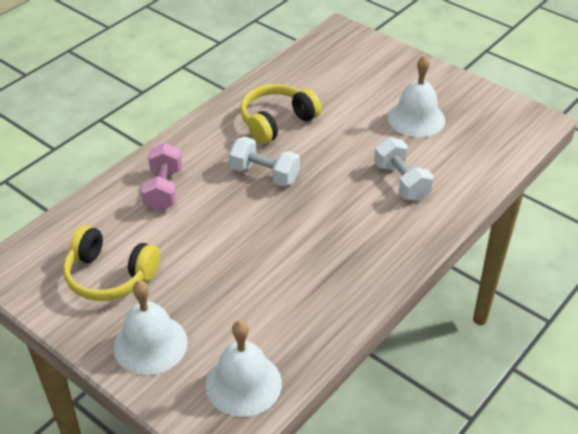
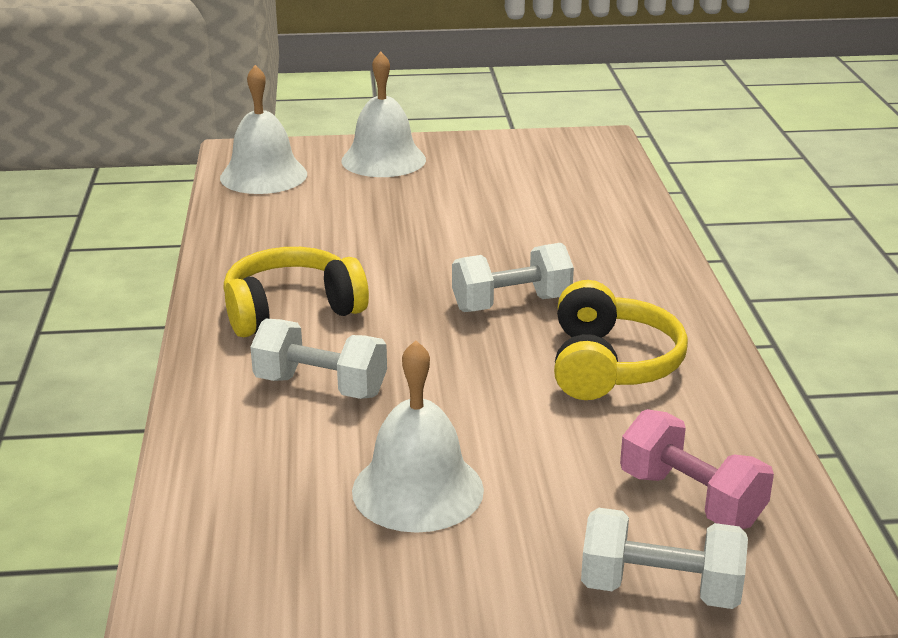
camera: 135 degrees right, 15 degrees down
yellow headphones [63,225,160,301] -> yellow headphones moved to [223,247,369,337]
pink dumbbell [141,143,182,211] -> pink dumbbell moved to [620,409,774,529]
none -> white dumbbell [581,508,748,609]

